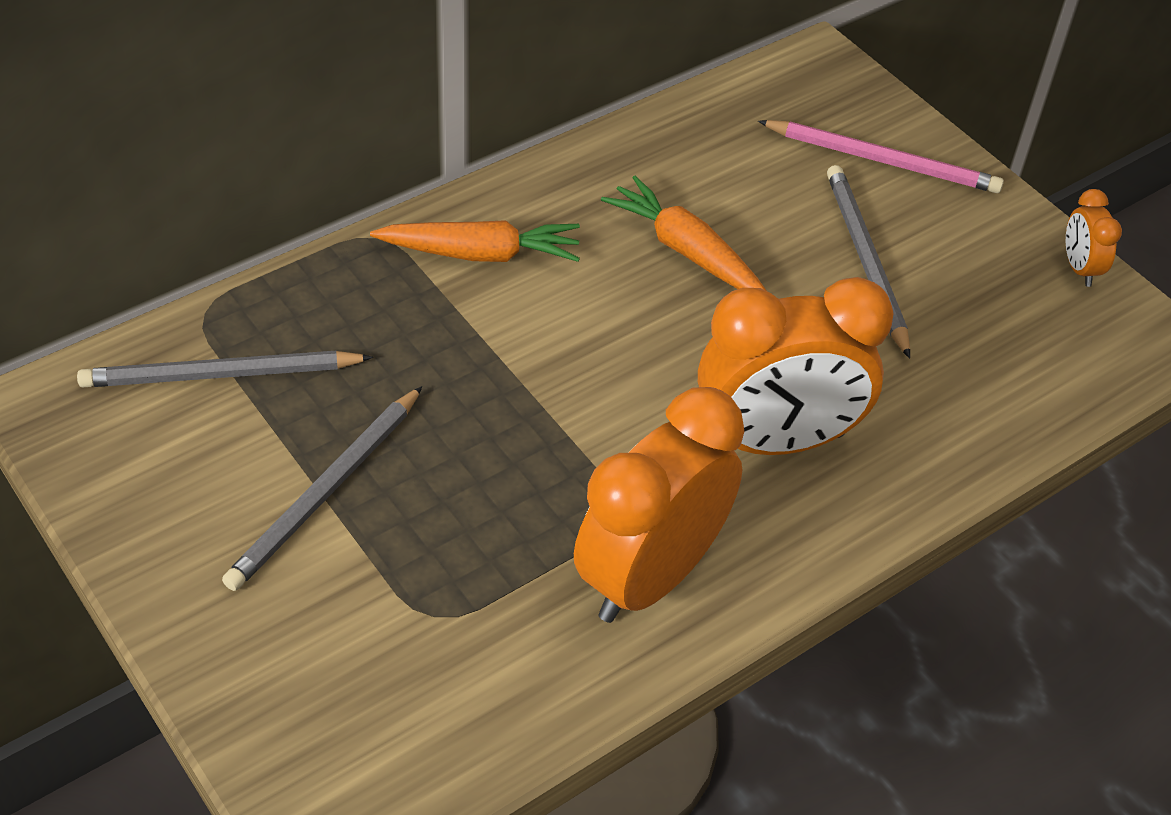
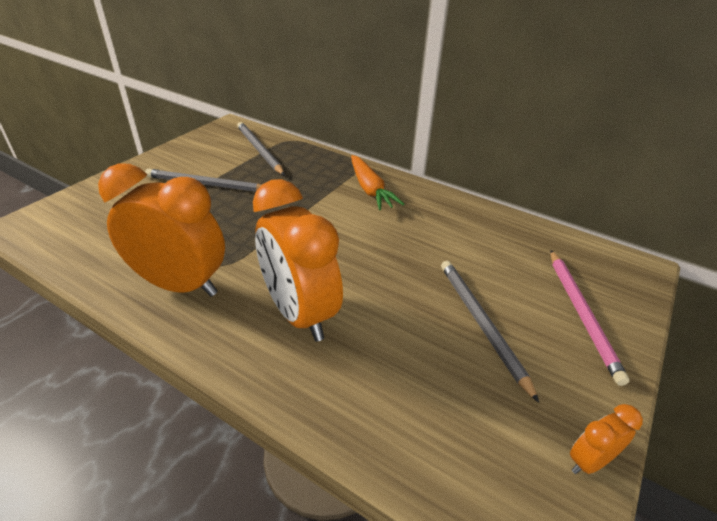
camera: 70 degrees right, 10 degrees down
orange carrot [601,176,766,290] -> none
grey pencil [827,165,910,359] -> grey pencil turned 75 degrees counterclockwise [441,261,539,403]

